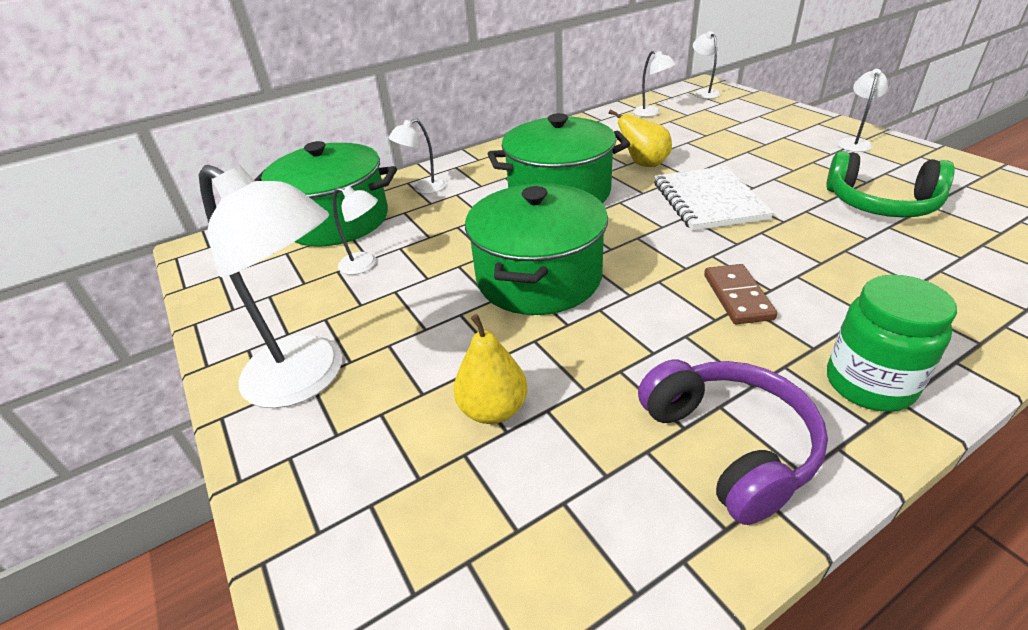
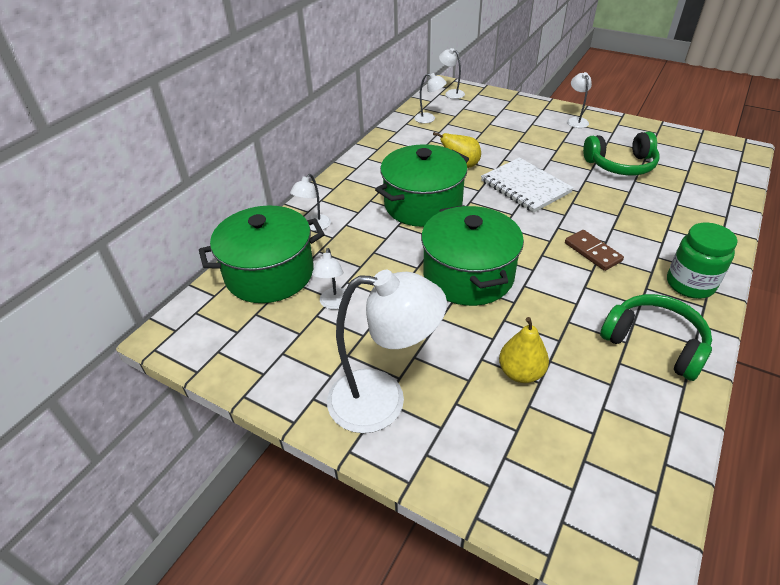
camera: 30 degrees left, 5 degrees up
white lamp [333,186,378,275] -> white lamp turned 105 degrees clockwise [312,248,345,310]
purple headphones [638,359,828,525] -> green headphones [600,294,712,381]

